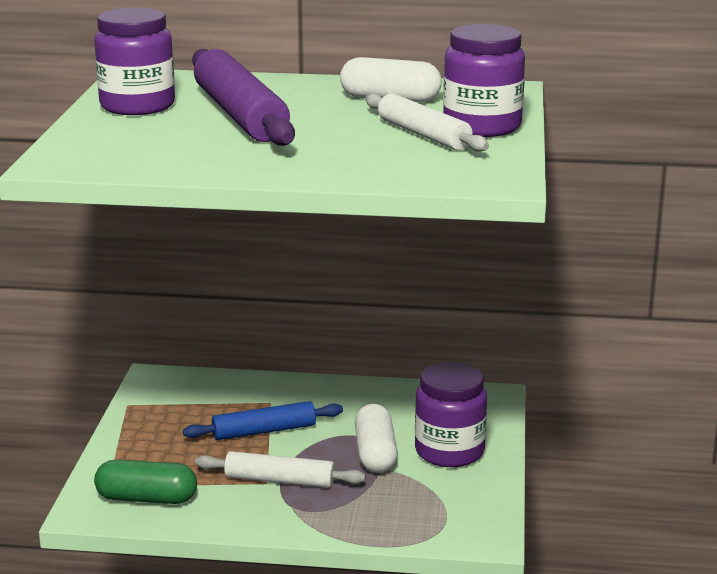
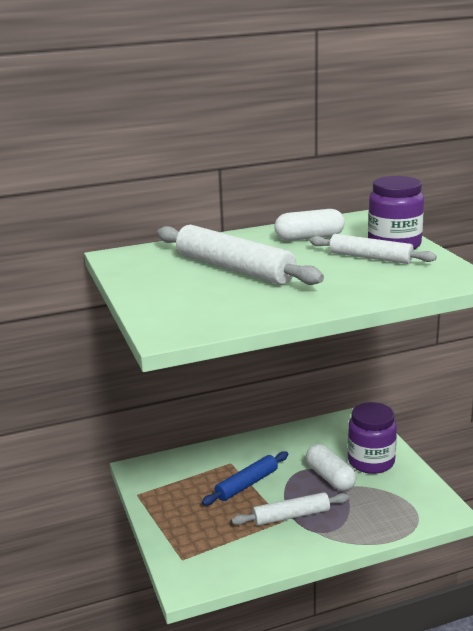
camera: 25 degrees left, 0 degrees up
purple jar [94,7,175,115] -> none
green capsule [94,460,197,504] -> none
purple rolling pin [192,49,295,146] -> white rolling pin [157,225,324,285]

